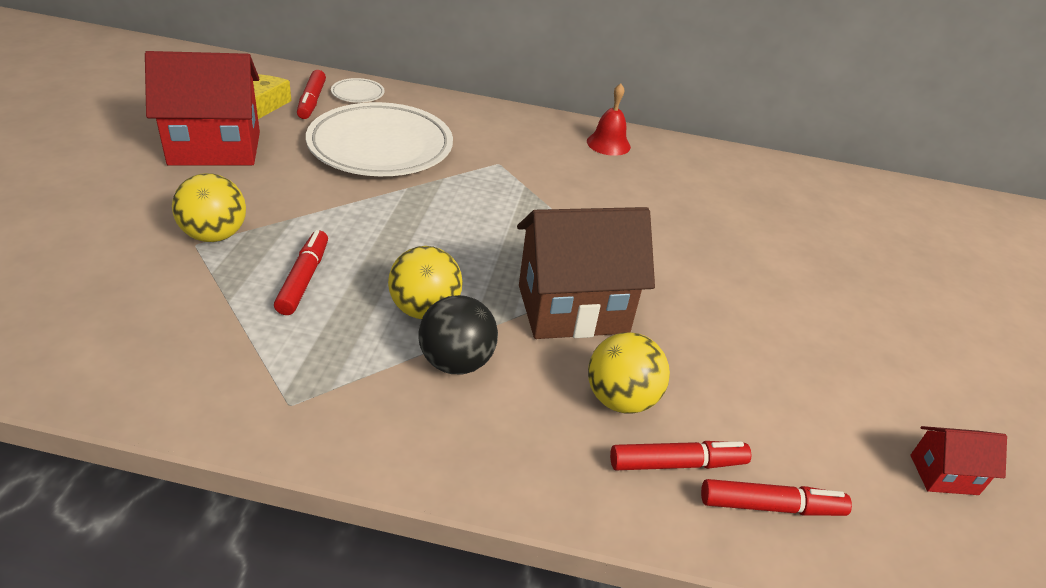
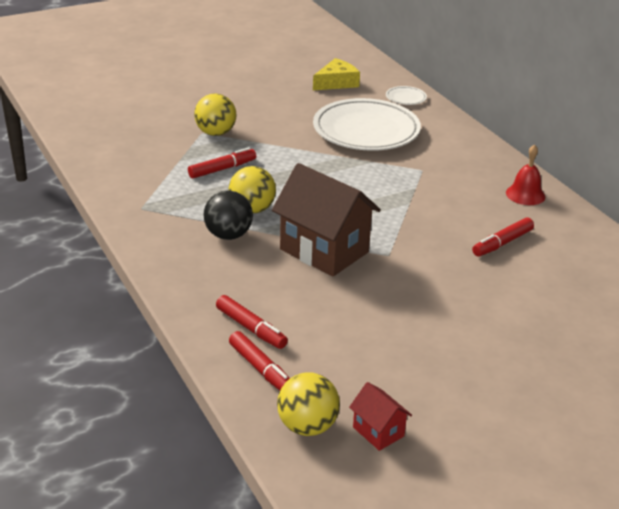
camera: 55 degrees right, 5 degrees down
red house [145,51,260,166] -> none
red marker [297,70,326,119] -> red marker moved to [472,217,534,257]
yellow ball [588,332,670,414] -> yellow ball moved to [277,373,340,436]

